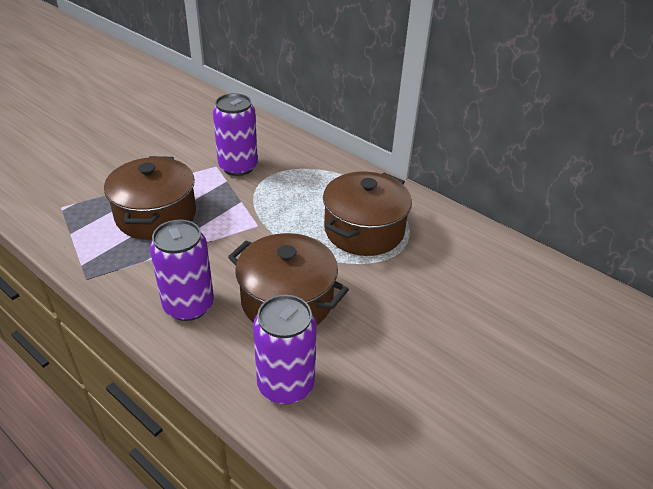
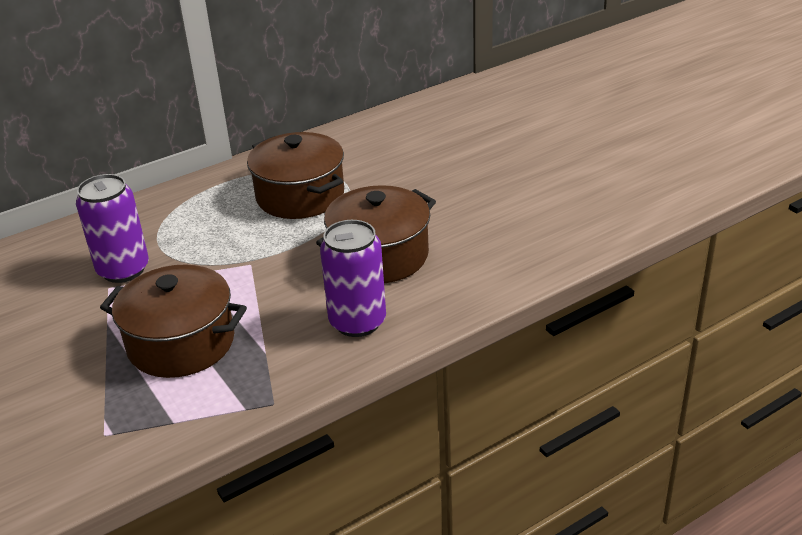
camera: 70 degrees left, 5 degrees down
purple can [253,295,317,404] -> none

